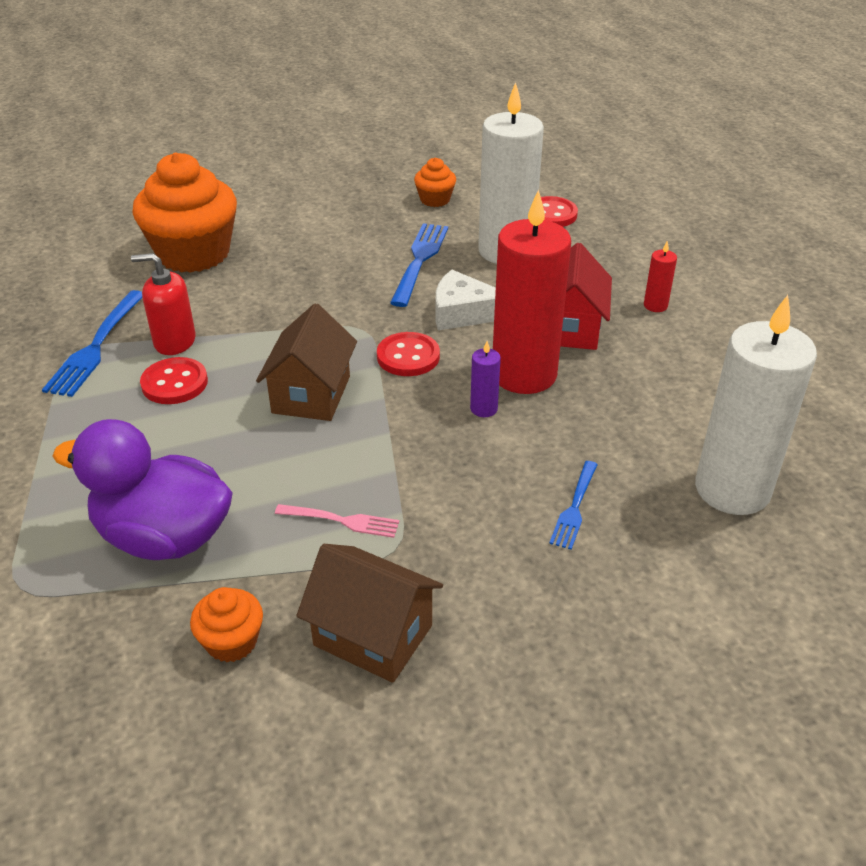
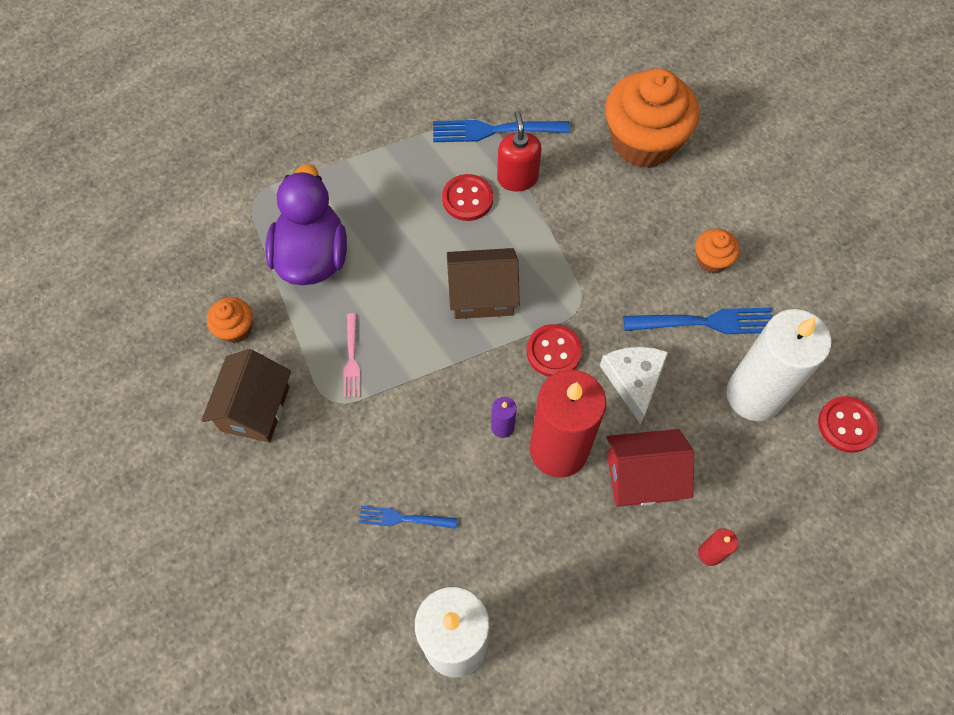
camera: 75 degrees right, 25 degrees up
orange cupcake [414,158,456,207] -> orange cupcake moved to [695,228,740,273]

